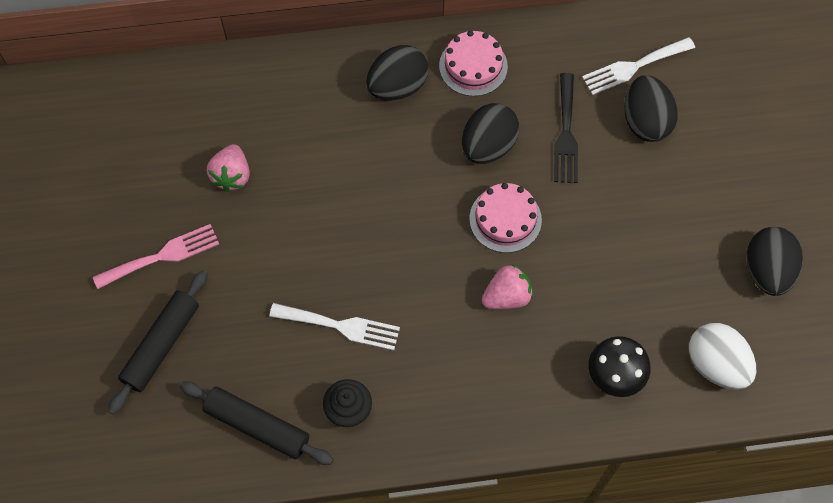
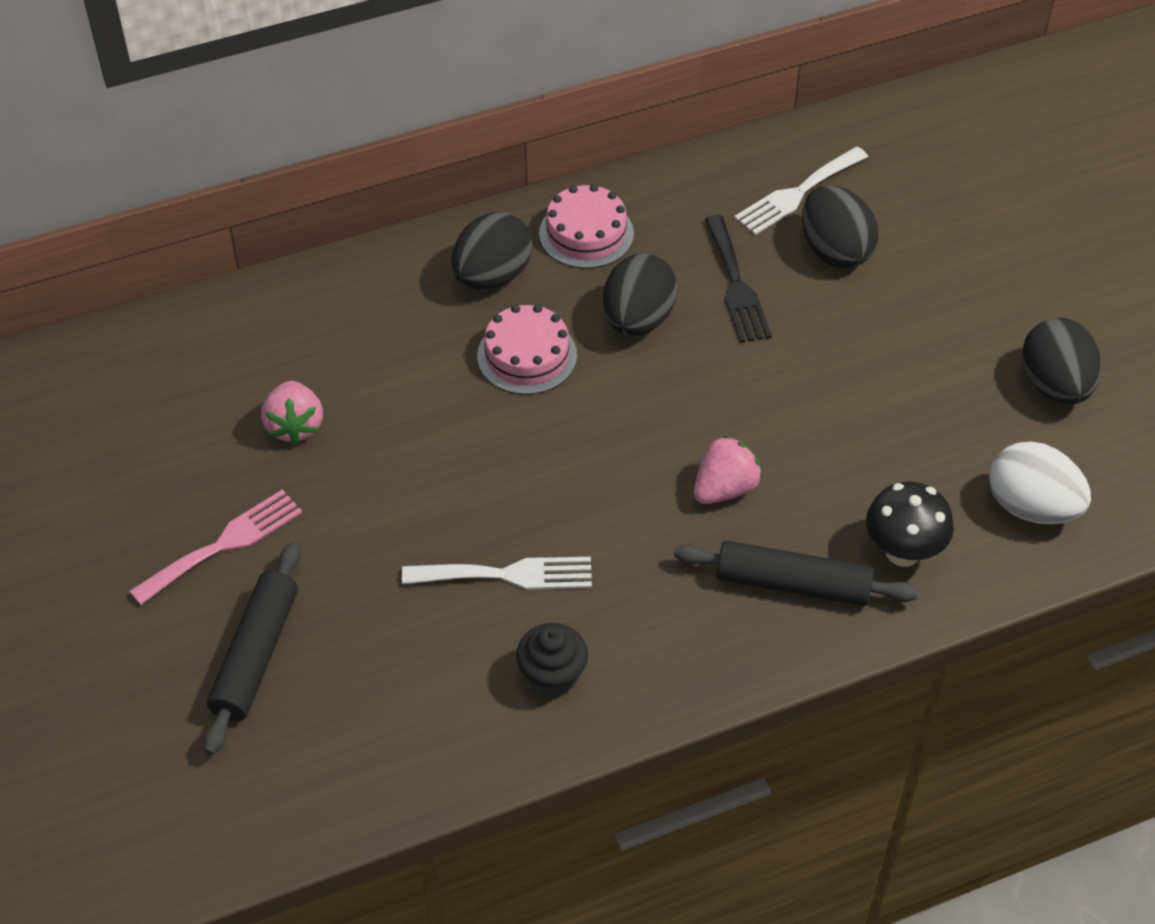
camera: 15 degrees left, 15 degrees down
black rolling pin [180,381,334,465] -> black rolling pin moved to [674,541,918,606]
pink cake [469,183,542,253] -> pink cake moved to [477,305,577,395]

